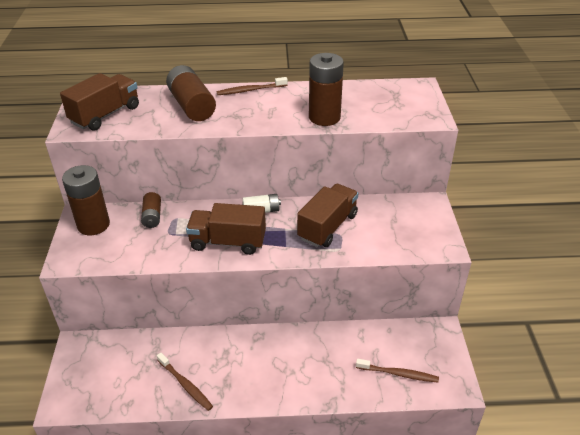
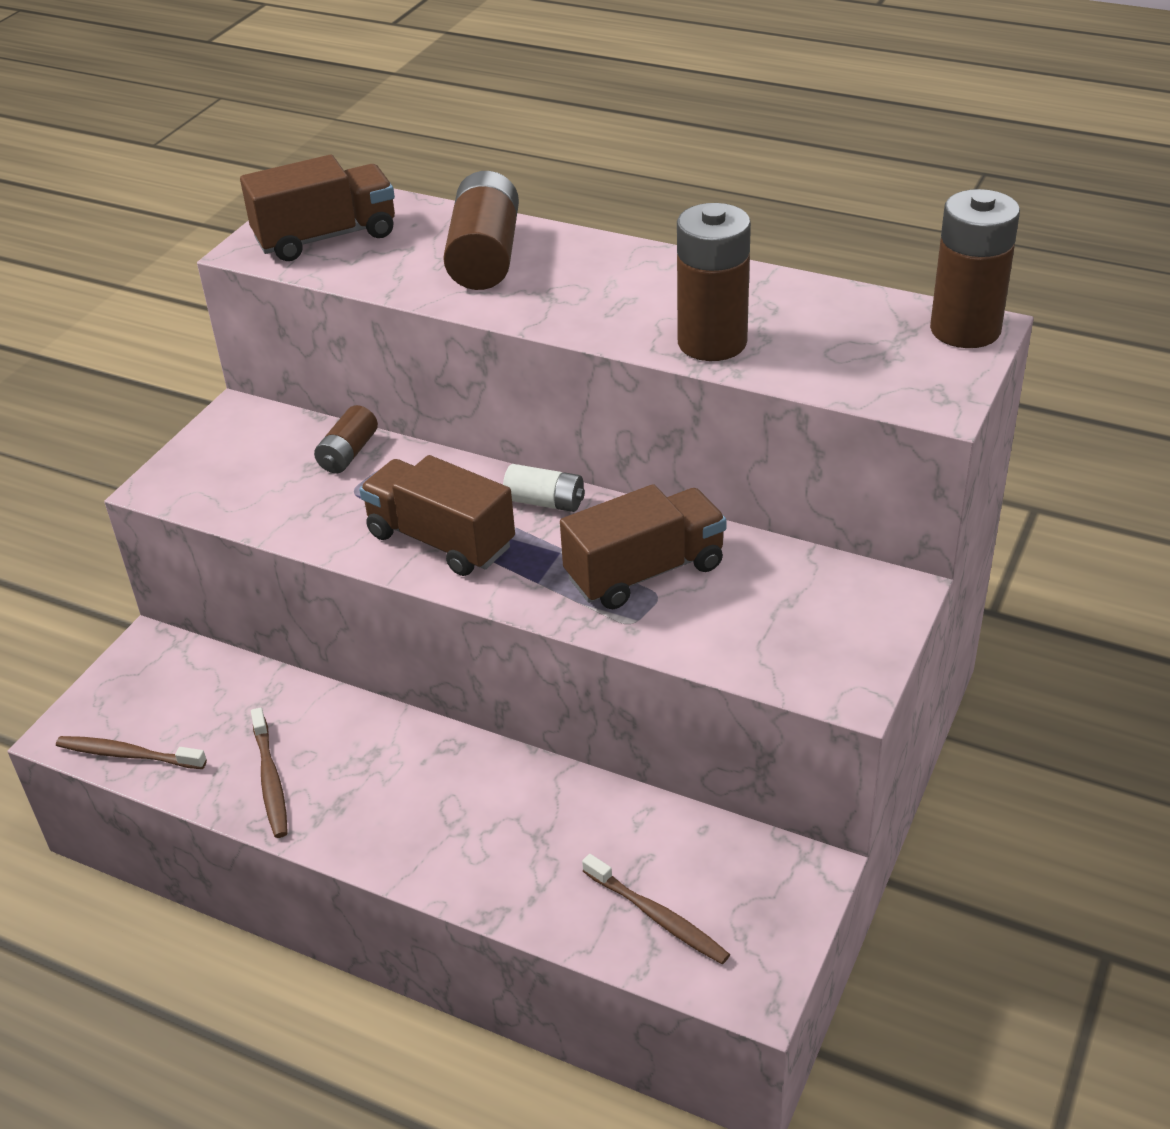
camera: 30 degrees right, 0 degrees up
brown battery [62,165,110,235] -> brown battery moved to [930,189,1020,348]
brown toothbrush [217,77,288,95] -> brown toothbrush moved to [56,736,207,769]

